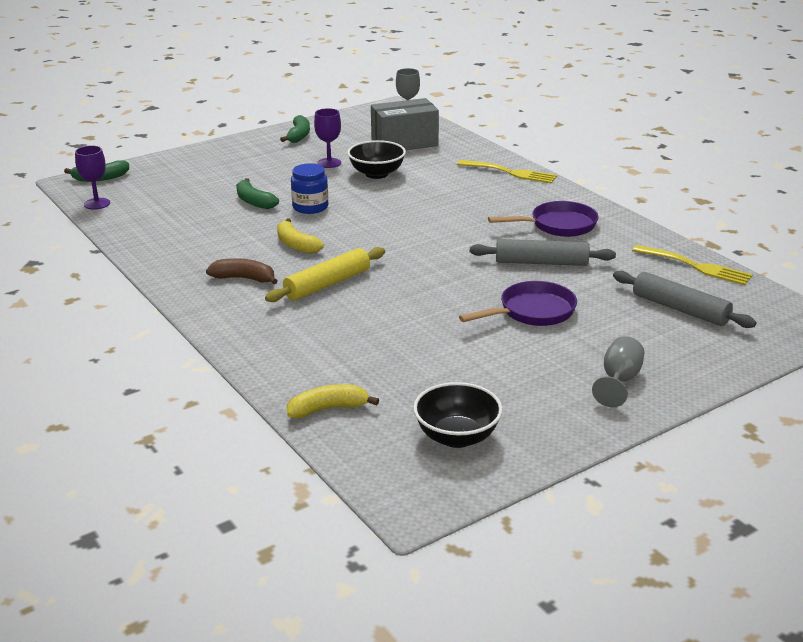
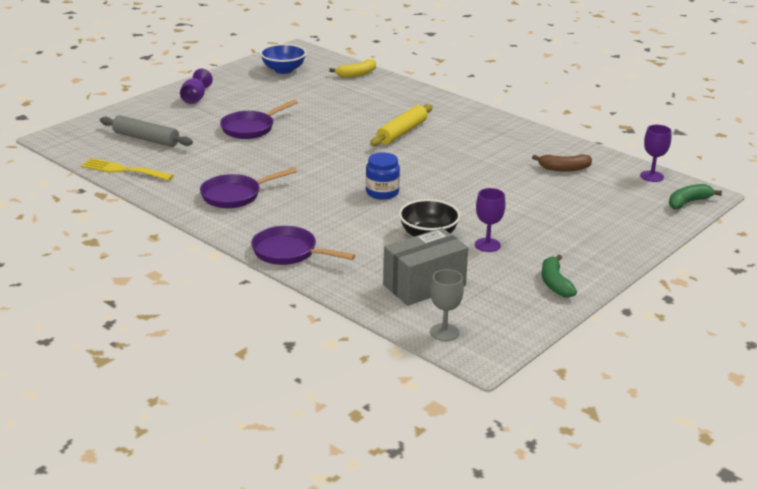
camera: 165 degrees right, 0 degrees up
brown banana [206,258,278,284] -> brown banana moved to [532,154,592,172]
green banana [236,178,279,209] -> none
yellow banana [277,219,324,254] -> none
blue jar [291,163,328,214] -> blue jar moved to [366,153,400,200]
black bowl [413,382,503,448] -> blue bowl [260,44,306,74]
yellow fork [457,160,557,184] -> purple pan [251,226,355,265]
grey rolling pin [470,239,616,266] -> none
grey goblet [592,336,644,407] -> purple goblet [180,69,213,104]

